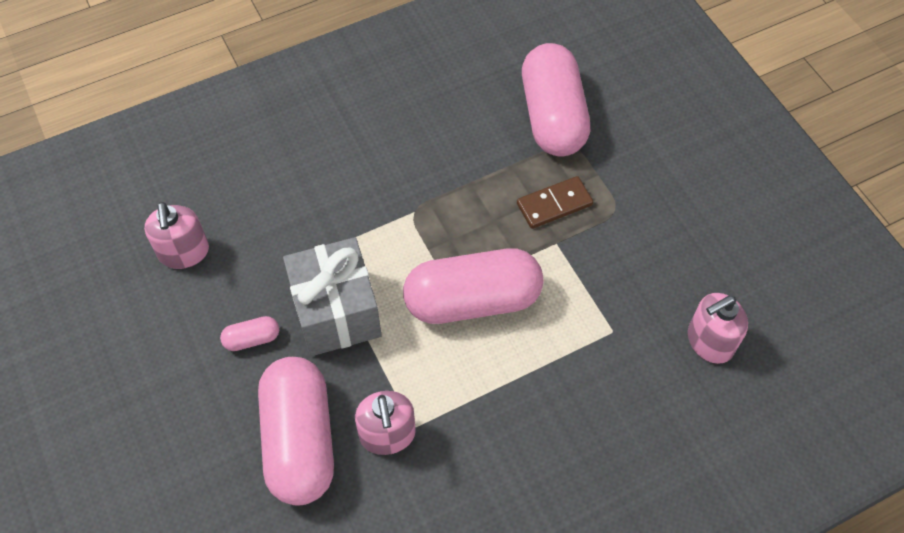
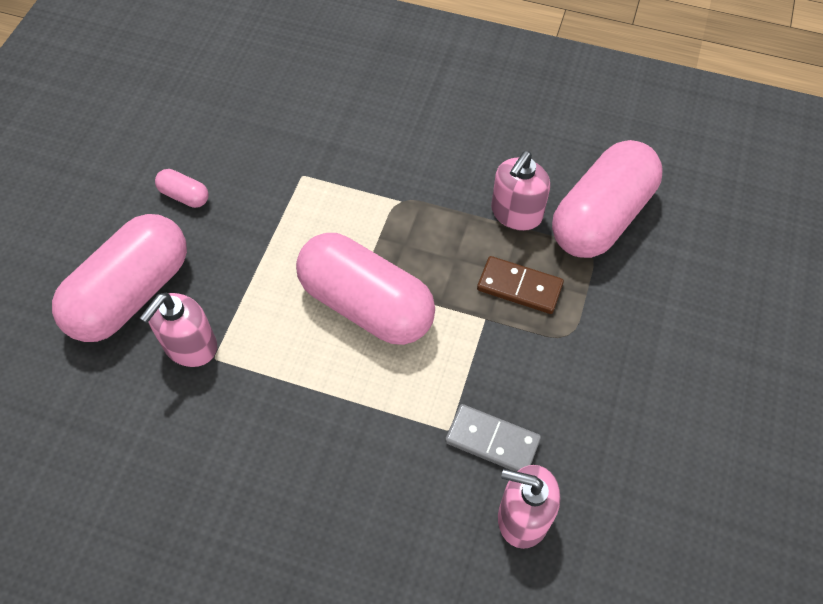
camera: 45 degrees right, 0 degrees up
pink soap dispenser [144,202,209,269] -> pink soap dispenser moved to [491,151,550,231]
grey gift [283,237,382,356] -> none
none -> grey domino [445,404,541,472]

